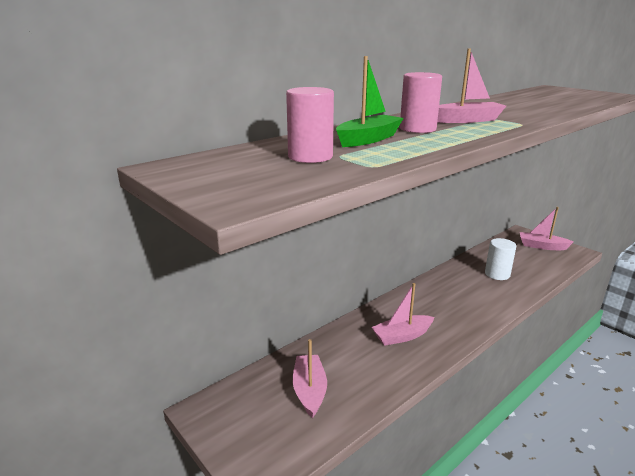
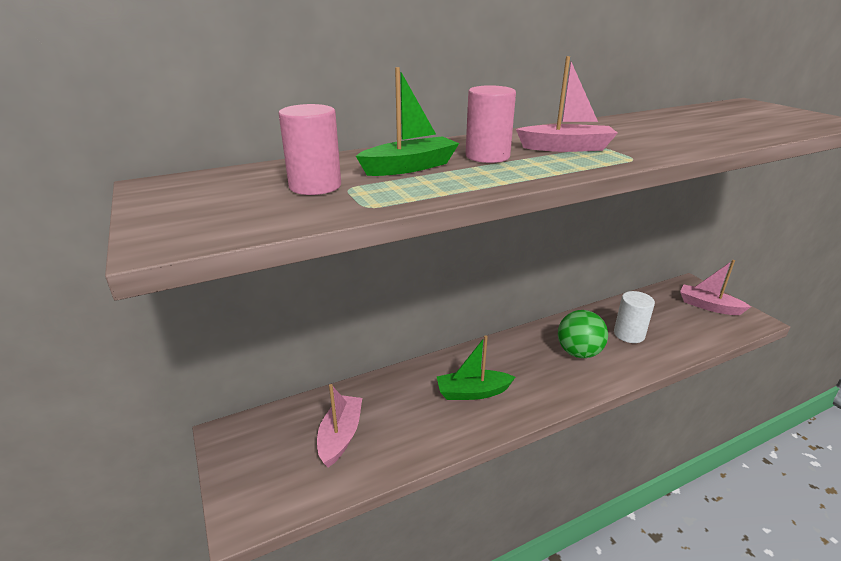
camera: 15 degrees right, 5 degrees up
pink boat [371,283,435,346] -> green boat [437,336,516,400]
none -> green ball [558,310,608,358]

